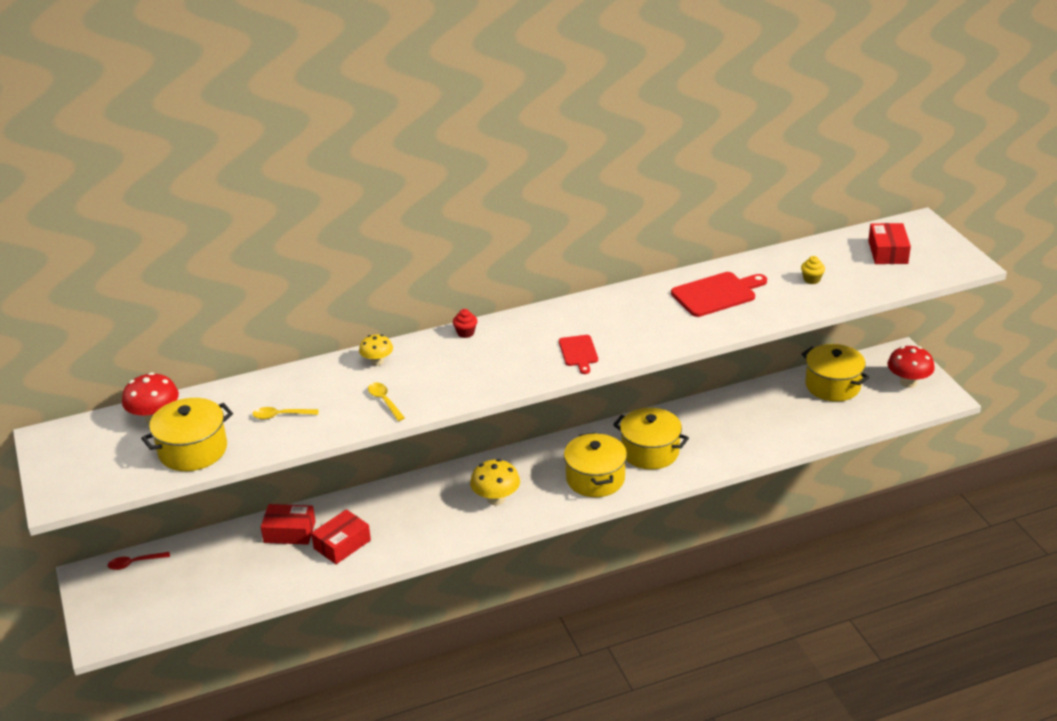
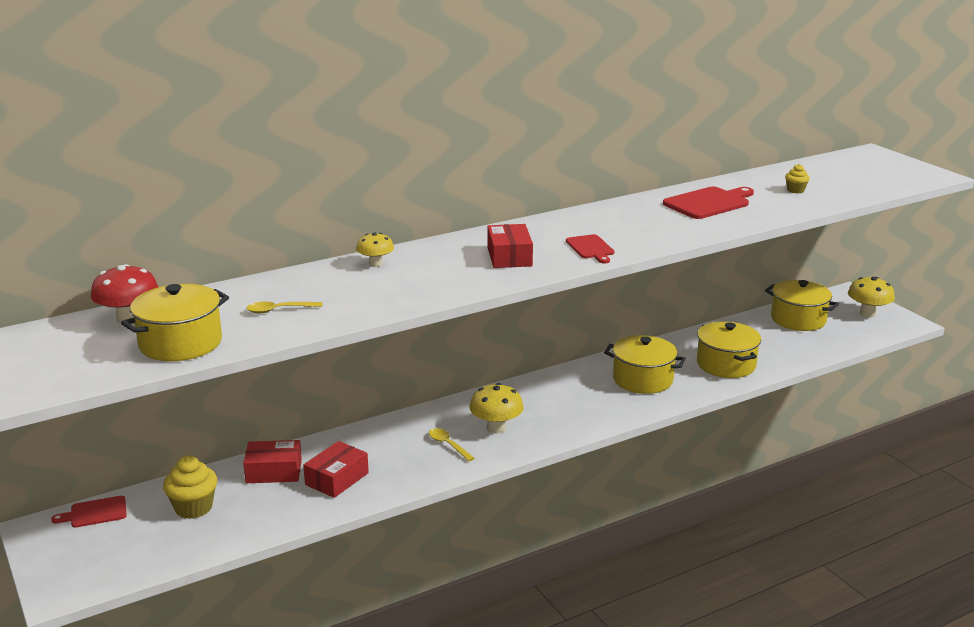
camera: 10 degrees left, 10 degrees down
red spoon [108,552,170,570] -> red cutting board [51,496,127,528]
yellow spoon [368,383,405,421] -> yellow spoon moved to [429,428,474,461]
red cupcake [453,309,477,338] -> none
yellow pot [564,432,627,497] -> yellow pot moved to [697,321,761,378]
red box [868,223,911,264] -> red box moved to [487,224,533,268]
red mushroom [888,346,935,388] -> yellow mushroom [848,277,895,318]
none -> yellow cupcake [163,456,217,519]

